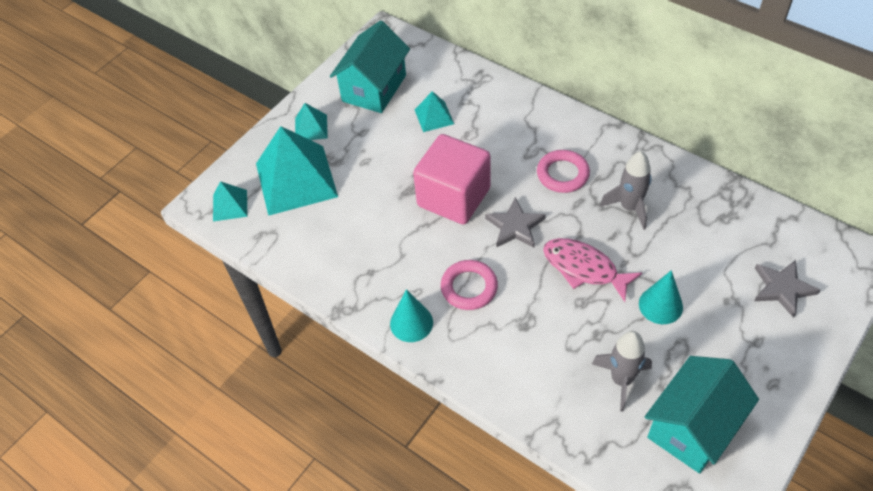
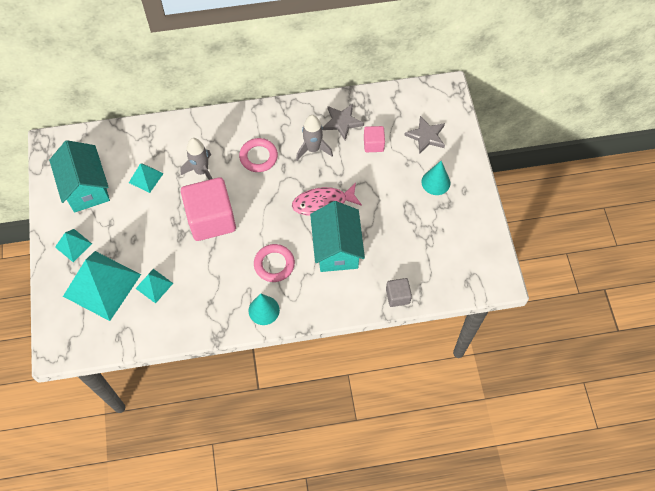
camera: 50 degrees left, 10 degrees up
turquoise pyramid [213,181,247,222] -> turquoise pyramid moved to [135,269,173,303]
grey star [485,197,546,248] -> grey star moved to [323,104,364,140]
grey rocket [592,331,652,411] -> grey rocket moved to [180,138,213,180]
turquoise cone [639,270,683,324] -> turquoise cone moved to [422,161,450,195]
turquoise house [645,356,759,474] -> turquoise house moved to [310,201,365,272]
none -> pink cube [364,126,385,152]
none -> grey cube [386,278,412,307]

